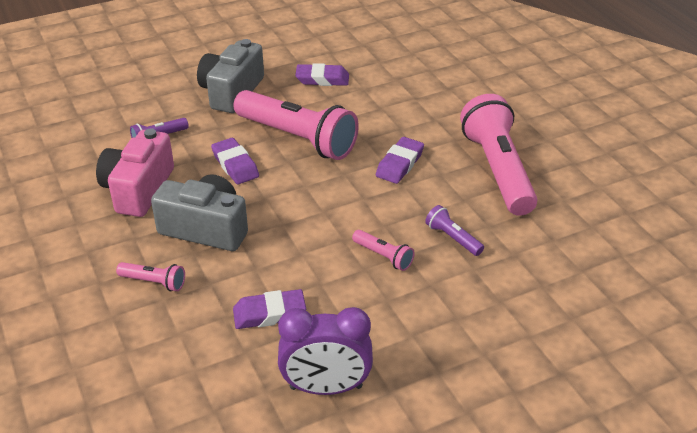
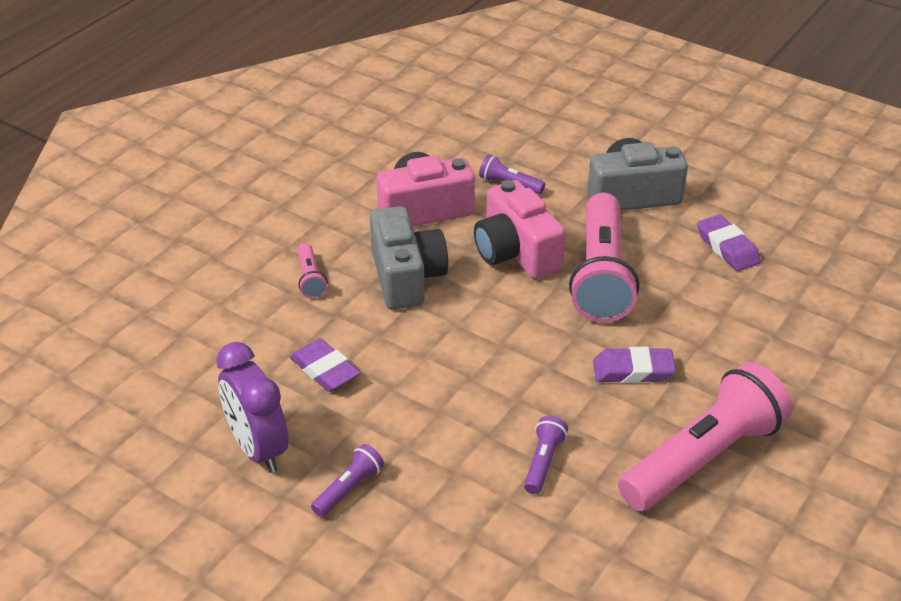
camera: 60 degrees right, 0 degrees up
purple eraser [211,138,259,184] -> pink camera [474,180,566,279]
pink flashlight [352,230,414,271] -> none
none -> purple flashlight [311,444,384,517]

